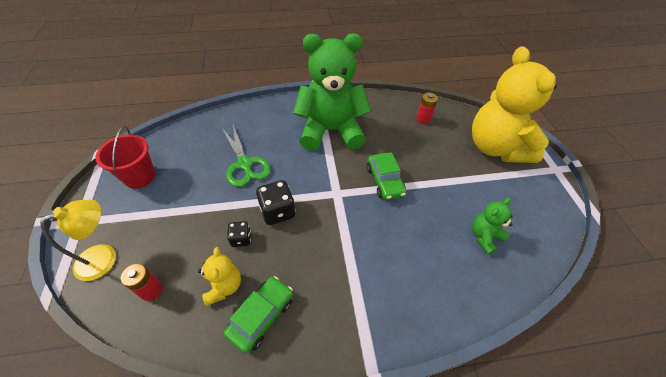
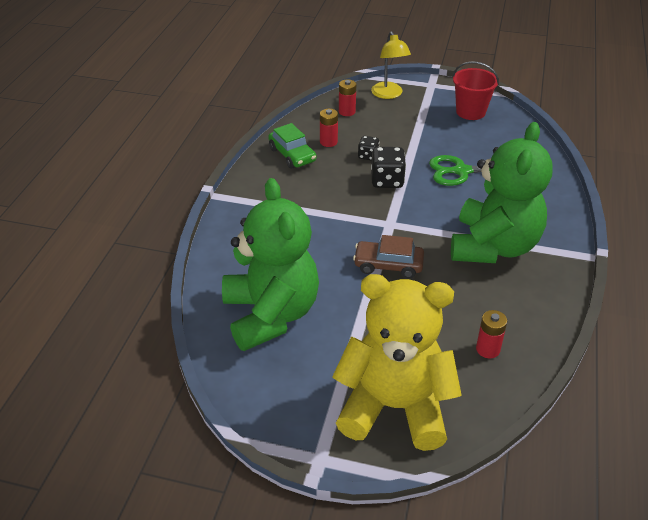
camera: 115 degrees right, 10 degrees down
yellow teddy bear [198,247,241,306] -> red battery [320,109,338,147]
green car [367,152,406,200] -> brown car [353,235,424,278]
green teddy bear [472,198,513,255] -> green teddy bear [222,178,319,351], size x2.28

